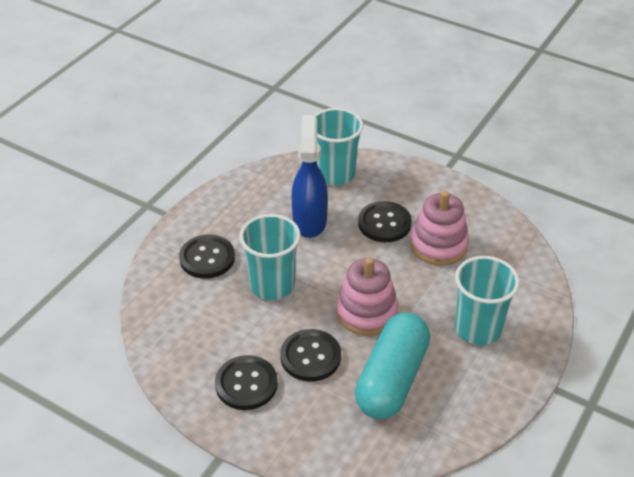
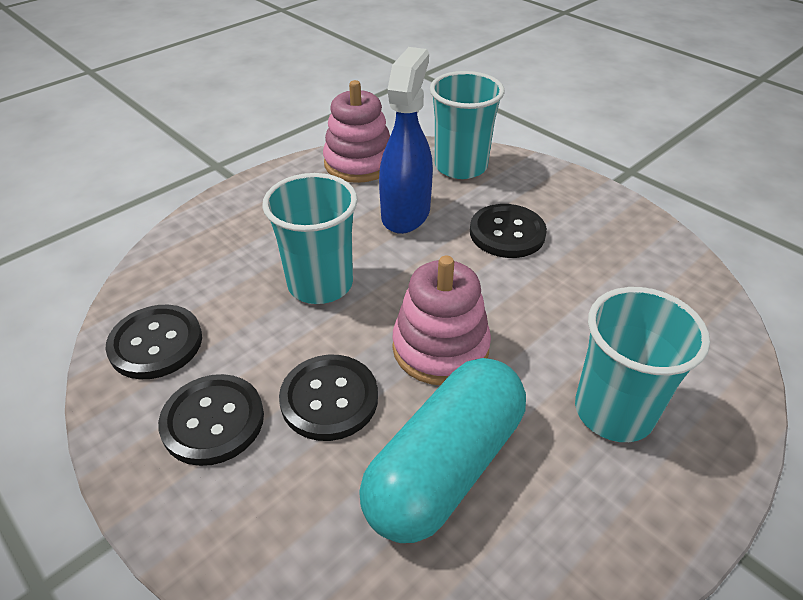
camera: 15 degrees right, 0 degrees up
black button [179,234,235,279] -> black button moved to [105,305,202,380]
pink stacking toy [410,191,469,266] -> pink stacking toy moved to [323,80,390,183]

